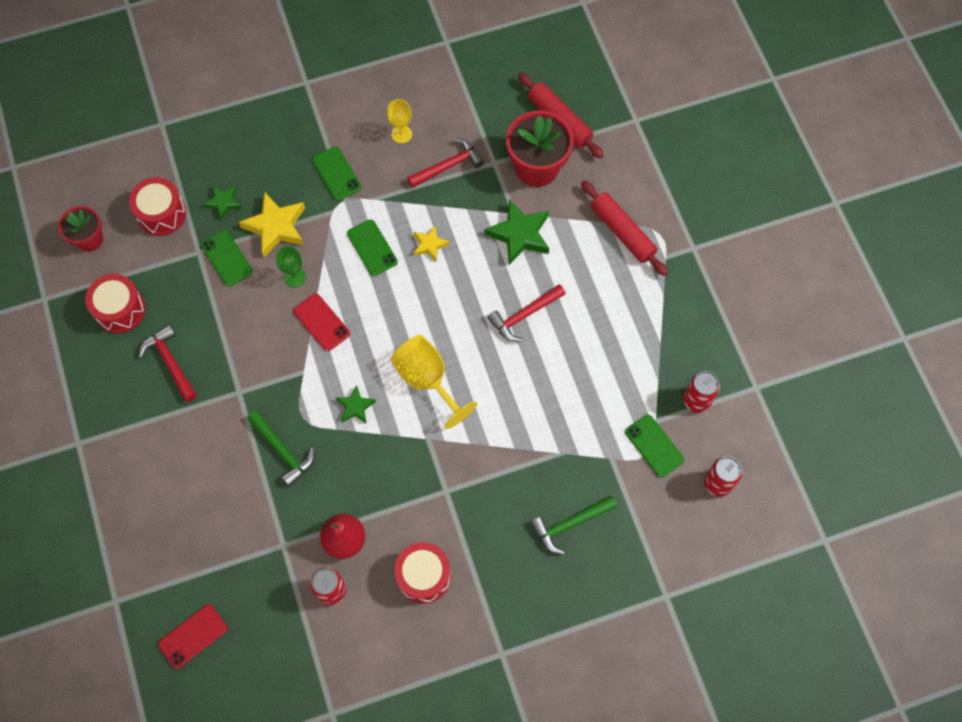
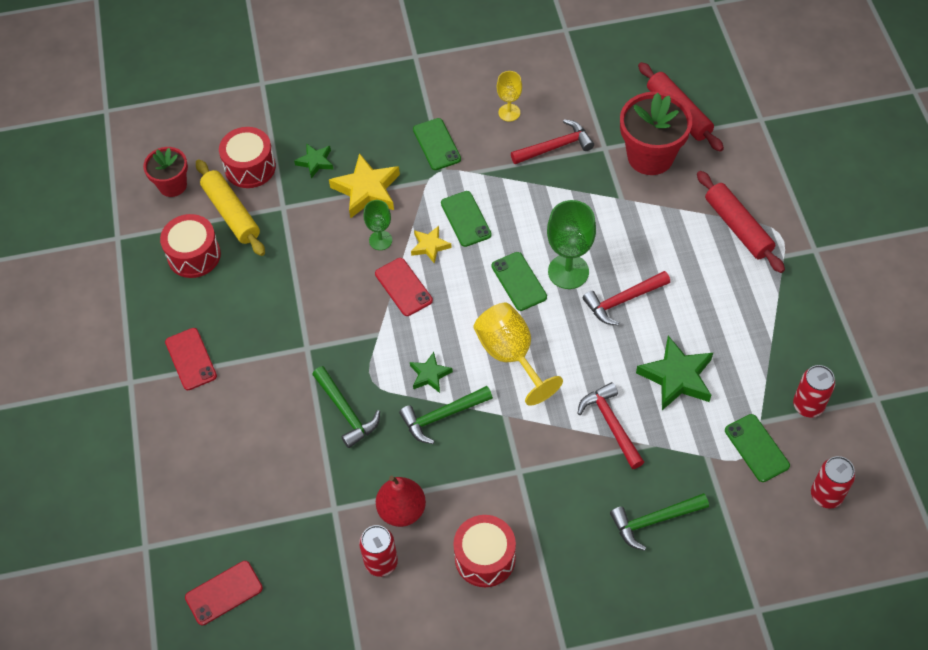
camera: 10 degrees right, 10 degrees down
red hammer [139,325,197,402] -> red hammer moved to [577,382,644,469]
green phone [201,230,253,287] -> green phone moved to [491,252,547,311]
yellow star [414,225,450,261] -> yellow star moved to [411,226,452,264]
green star [485,199,549,265] -> green star moved to [636,336,713,410]
none -> red phone [165,328,217,390]
none -> yellow rolling pin [196,159,265,256]
none -> green hammer [399,386,493,444]
none -> green goblet [547,200,596,289]

